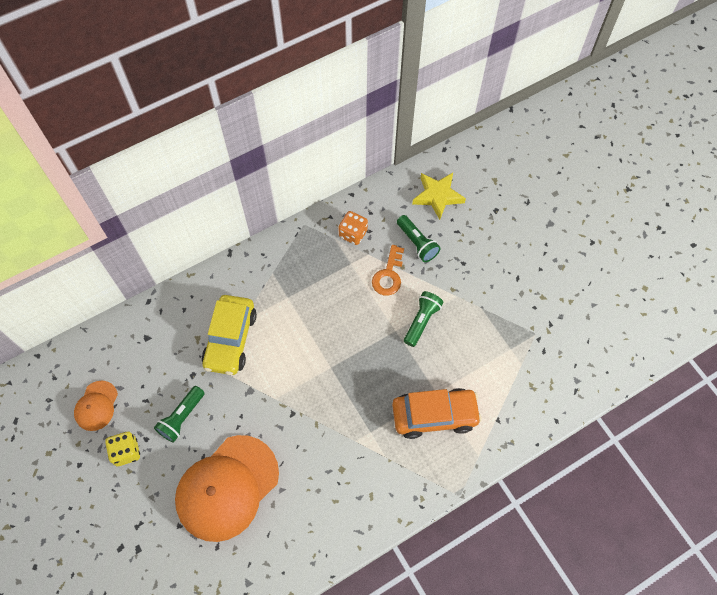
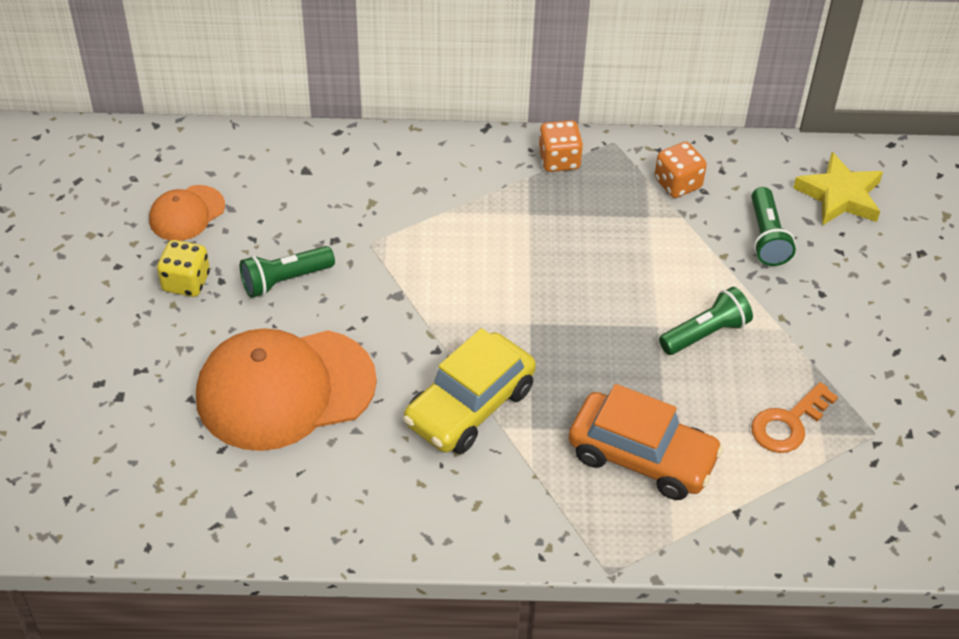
camera: 30 degrees right, 15 degrees down
yellow car [202,295,257,375] -> yellow car moved to [403,328,536,454]
orange key [372,245,404,296] -> orange key moved to [751,382,838,453]
none -> orange dice [538,120,583,172]

